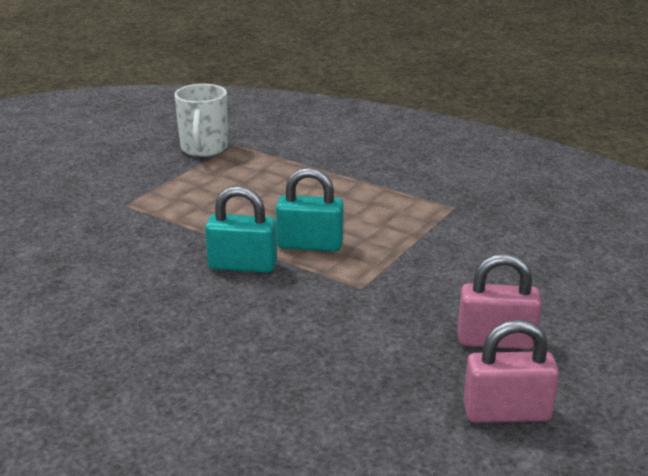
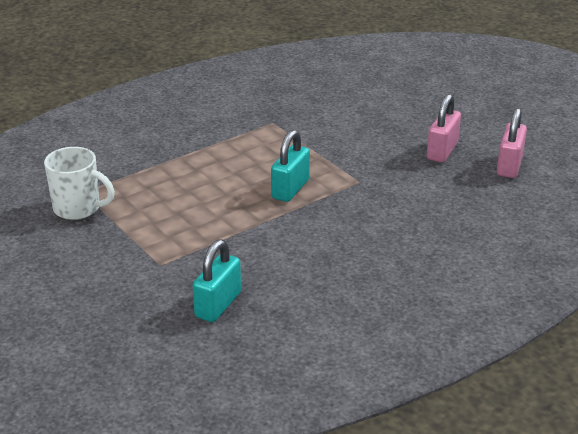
camera: 70 degrees left, 5 degrees up
turquoise padlock [205,186,277,273] -> turquoise padlock moved to [193,239,241,322]

